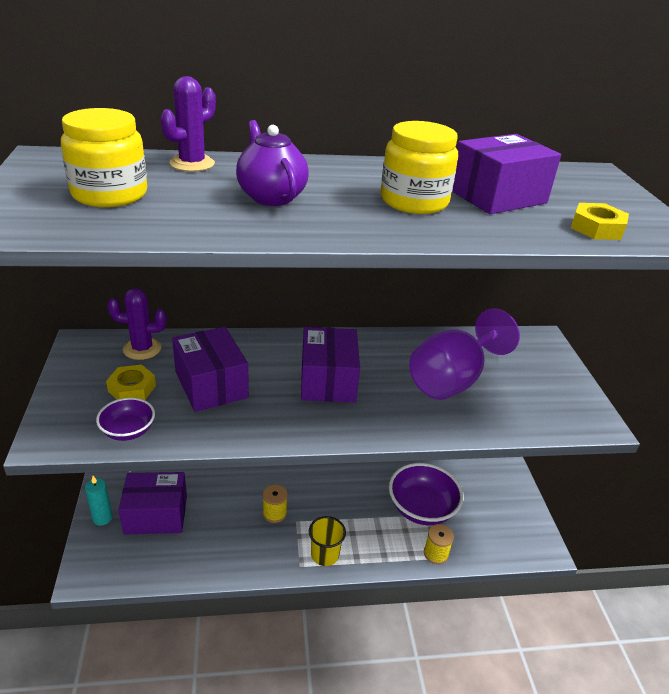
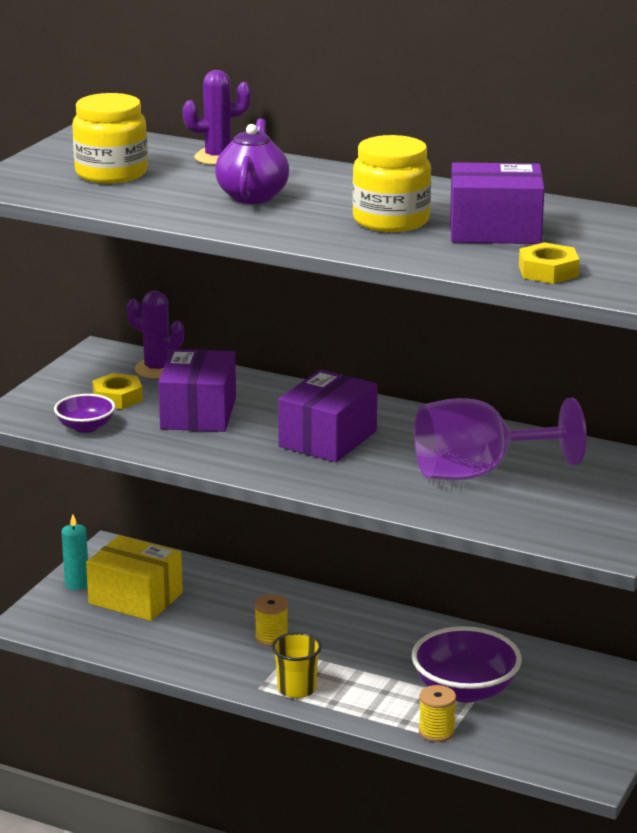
camera: 35 degrees right, 10 degrees down
purple box [118,472,187,535] -> yellow box [86,535,183,621]

